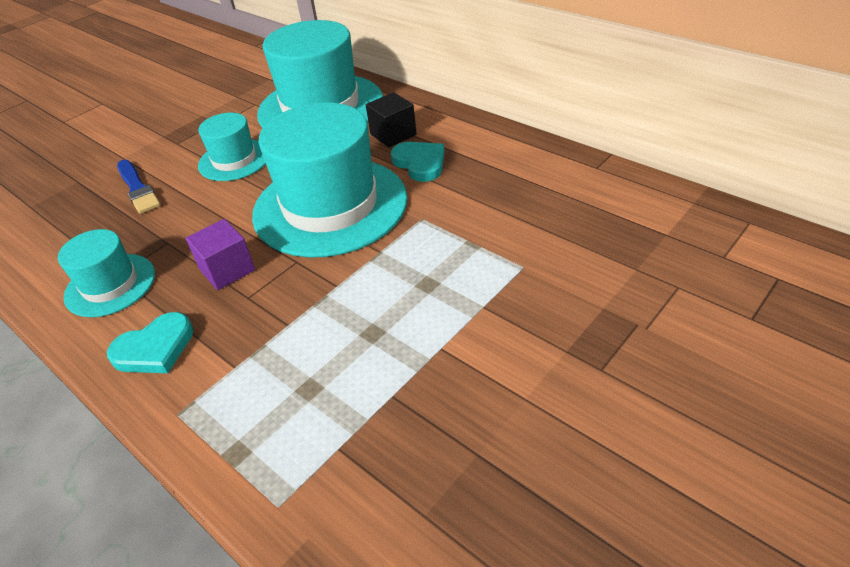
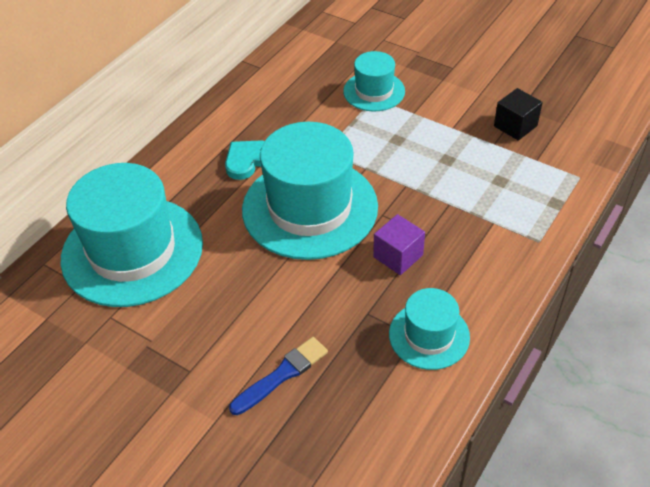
camera: 100 degrees left, 5 degrees up
turquoise heart [107,312,193,373] -> none
turquoise hat [198,113,266,181] -> turquoise hat moved to [343,51,405,111]
black cube [366,92,417,147] -> black cube moved to [494,88,543,141]

